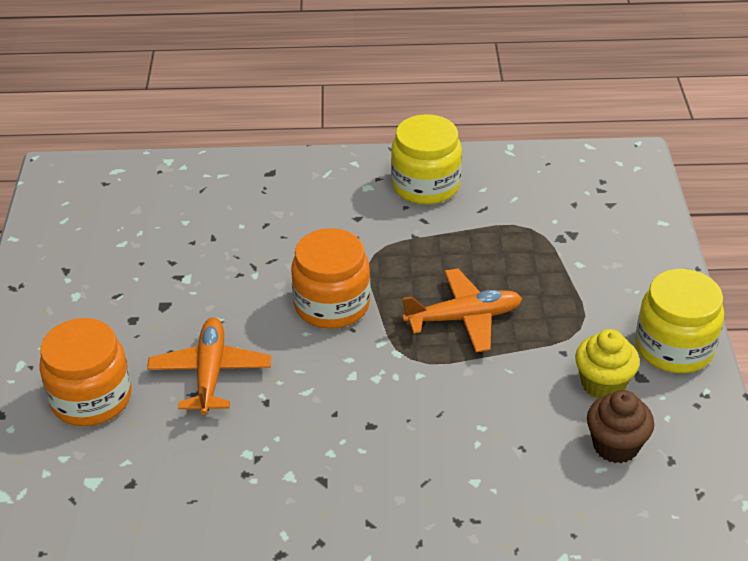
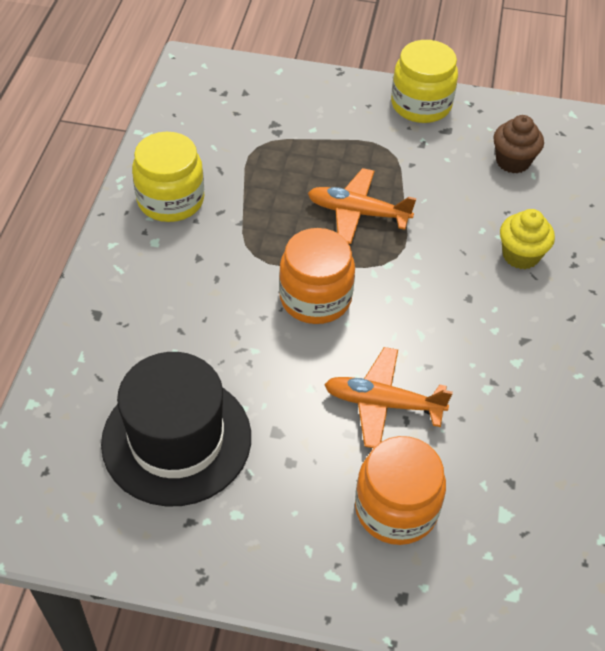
camera: 80 degrees left, 10 degrees up
orange plane [402,268,523,352] -> orange plane turned 75 degrees counterclockwise [308,168,416,244]
yellow cupcake [575,329,640,399] -> yellow cupcake moved to [500,209,555,269]
none -> black hat [101,352,251,506]

